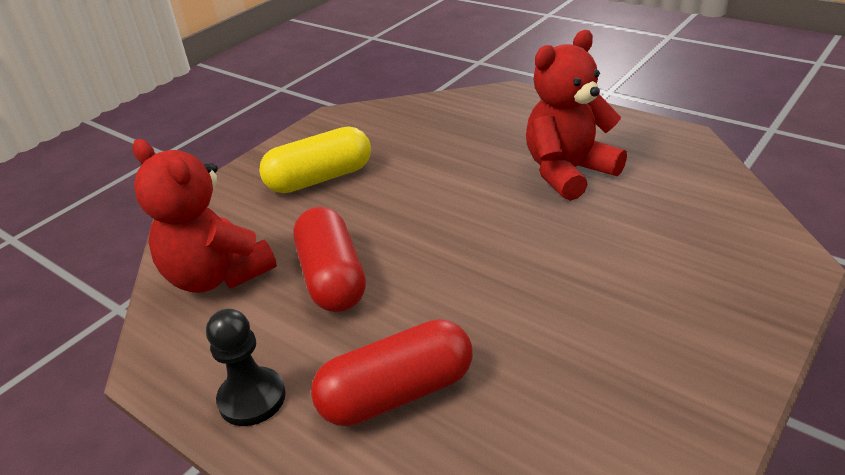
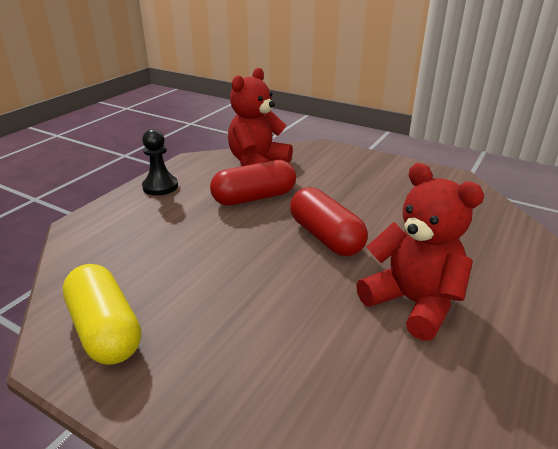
camera: 80 degrees right, 5 degrees down
yellow capsule [259,127,371,193] -> yellow capsule moved to [63,264,141,365]
red capsule [311,319,472,426] -> red capsule moved to [290,187,368,256]

